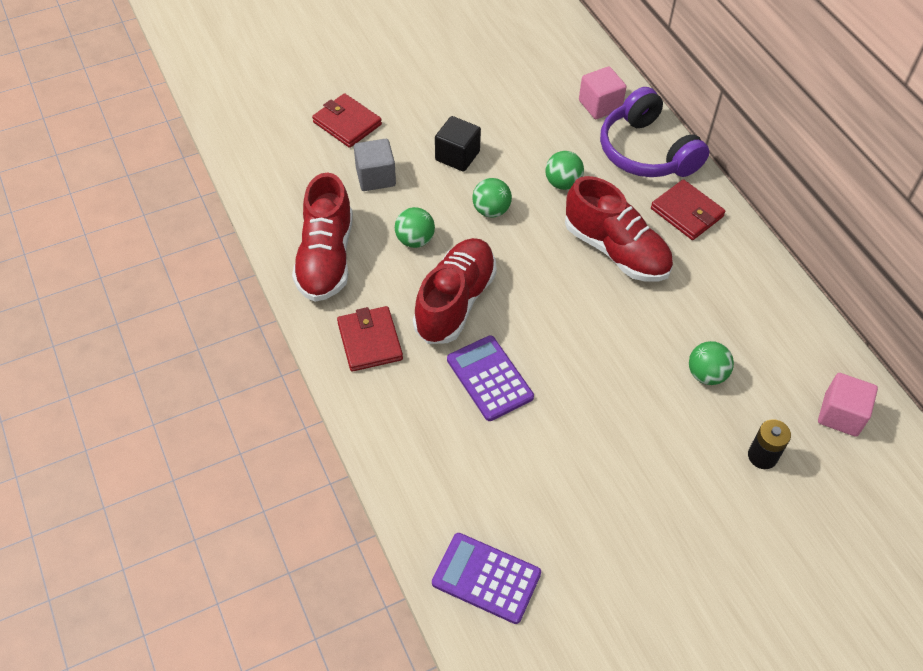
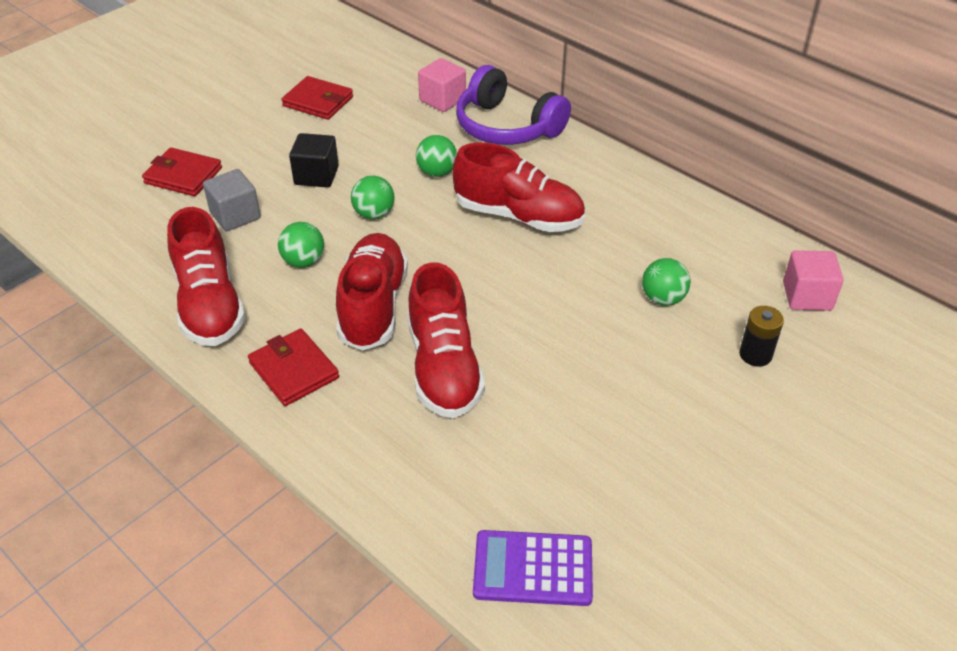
camera: 20 degrees left, 10 degrees down
purple calculator [447,336,534,421] -> red shoe [408,262,485,418]
red wallet [651,179,726,240] -> red wallet moved to [282,76,353,120]

